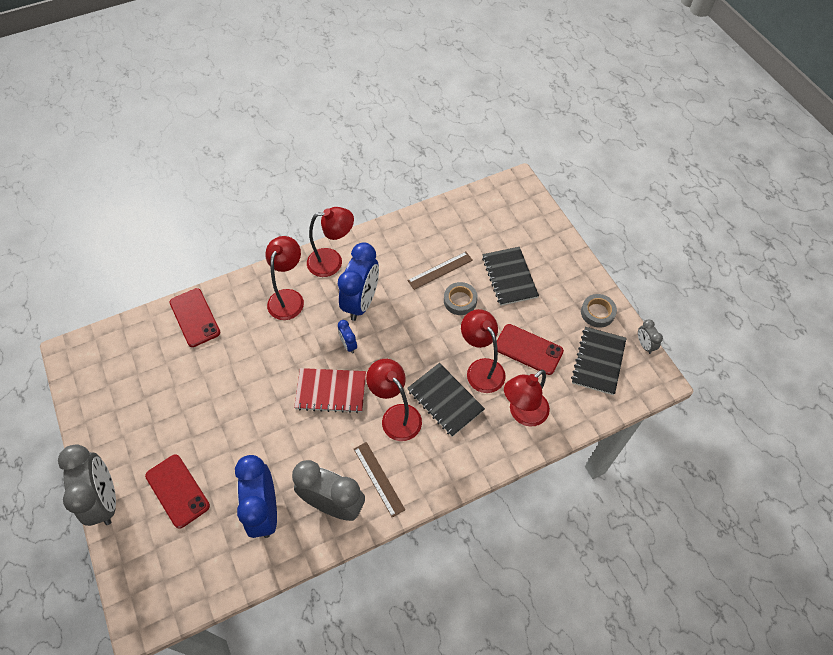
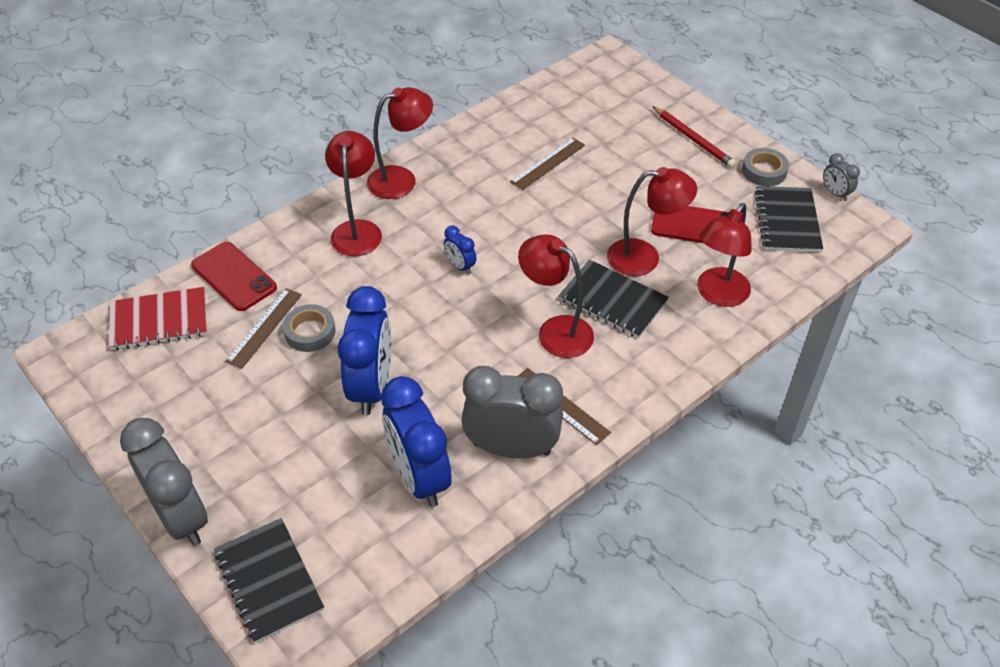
camera: 15 degrees left, 10 degrees down
red phone [145,454,210,529] -> none
red notebook [294,368,366,413] -> red notebook moved to [109,287,207,350]
blue clock [338,242,379,321] -> blue clock moved to [337,286,391,415]
grey tape [444,282,478,315] -> grey tape moved to [283,304,336,352]
red lamp [461,309,506,393] -> red lamp turned 135 degrees clockwise [607,167,697,276]
black notebook [482,247,539,306] -> black notebook moved to [214,518,324,643]
none -> brown ruler [225,288,302,369]
none -> red pencil [652,106,736,168]

